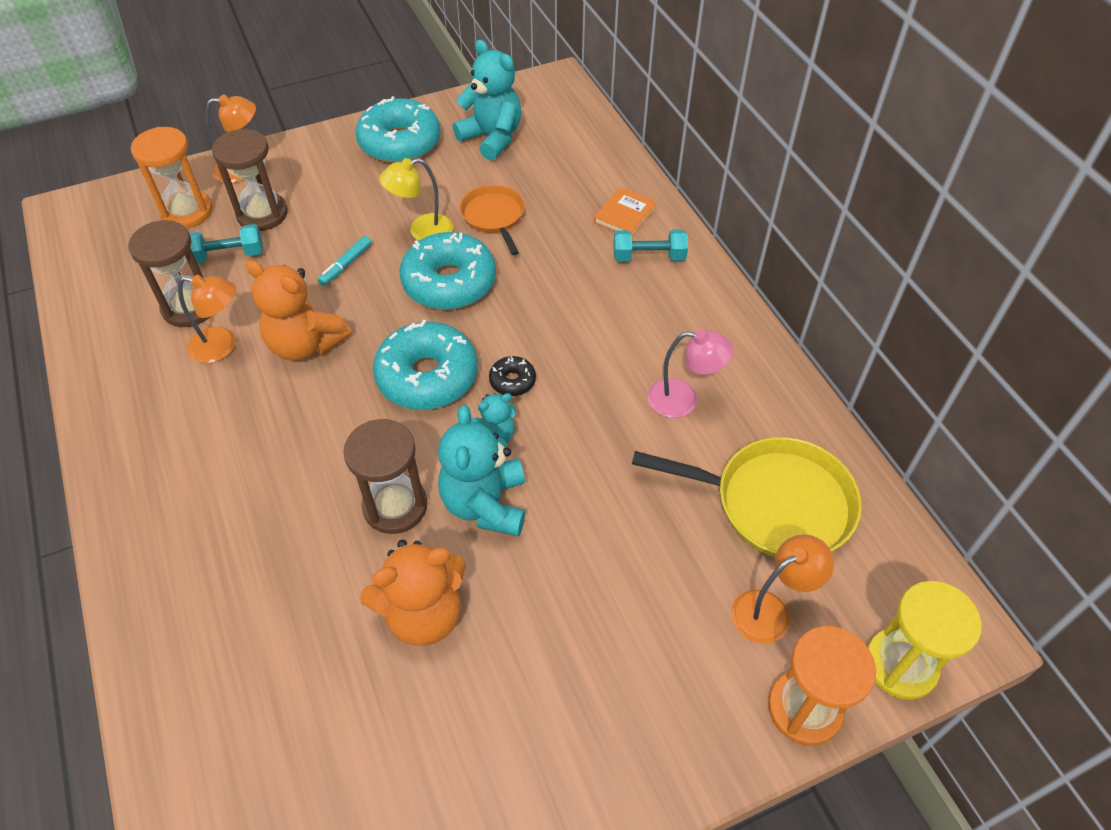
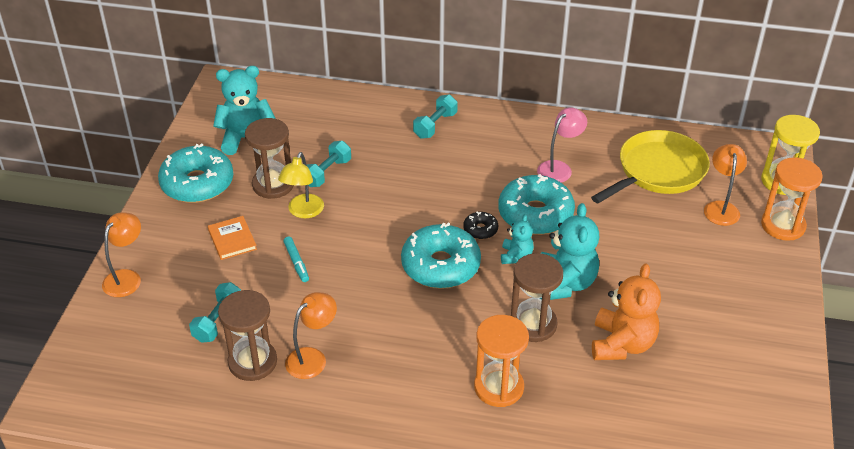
camera: 55 degrees left, 10 degrees down
orange hourglass [131,127,213,228] -> orange hourglass moved to [474,315,529,407]
brown hourglass [212,129,288,231] -> brown hourglass moved to [245,118,294,199]
orange teddy bear [245,260,351,361] -> none
turquoise donut [399,232,496,310] -> turquoise donut moved to [498,174,575,235]
turquoise teddy bear [438,405,525,536] -> turquoise teddy bear turned 120 degrees counterclockwise [540,203,599,300]
orange pan [460,185,525,255] -> turquoise dumbbell [307,141,351,187]
orange book [594,187,657,236] -> orange book moved to [208,216,257,260]

